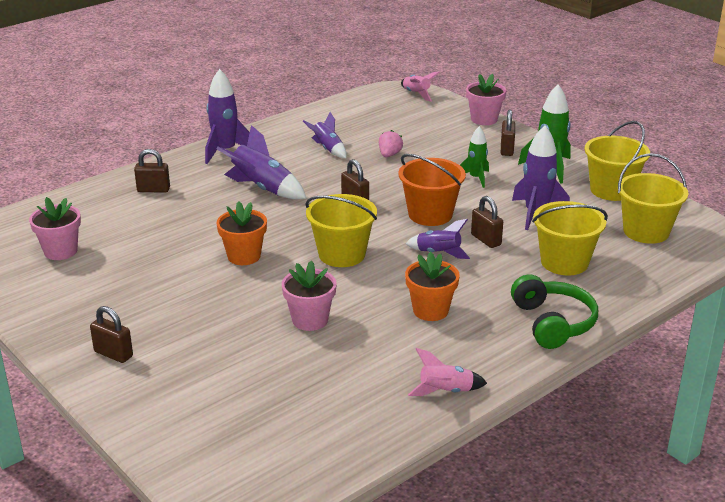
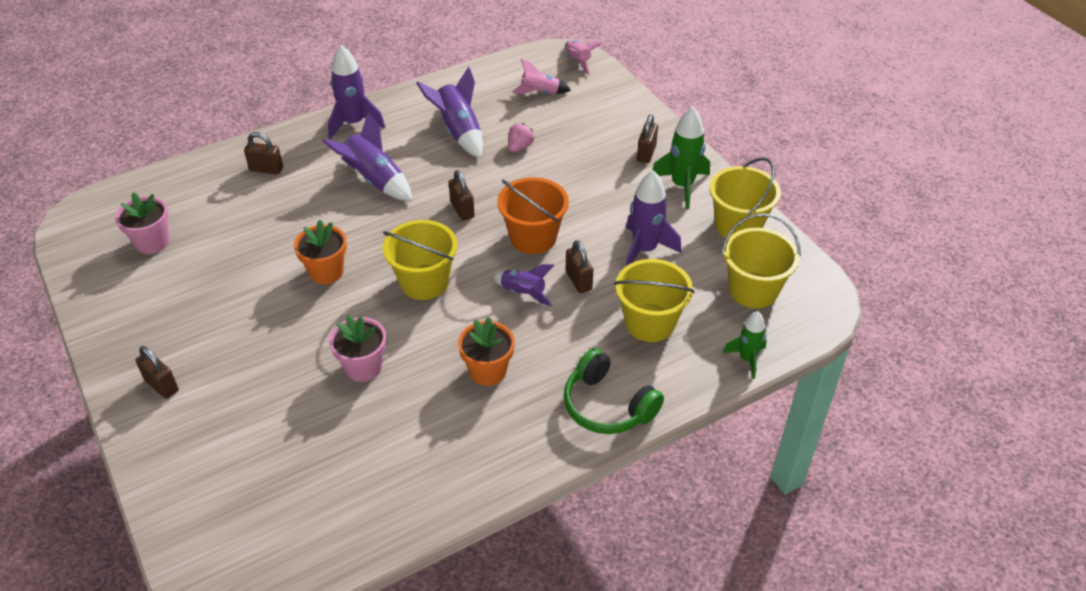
camera: 10 degrees right, 15 degrees up
purple rocket [303,112,346,158] -> purple rocket [416,67,483,158], size x1.60
pink rocket [408,348,487,396] -> pink rocket moved to [512,59,571,94]
green rocket [460,126,489,188] -> green rocket moved to [723,311,766,379]
pink flower pot [466,74,506,125] -> none
green headphones [511,275,598,349] -> green headphones turned 135 degrees clockwise [564,348,664,434]

